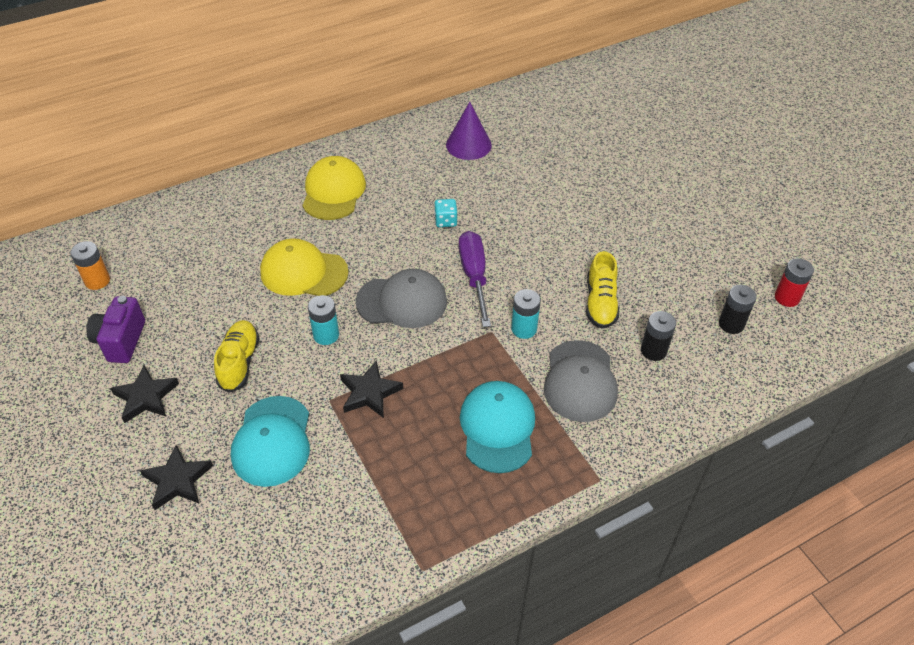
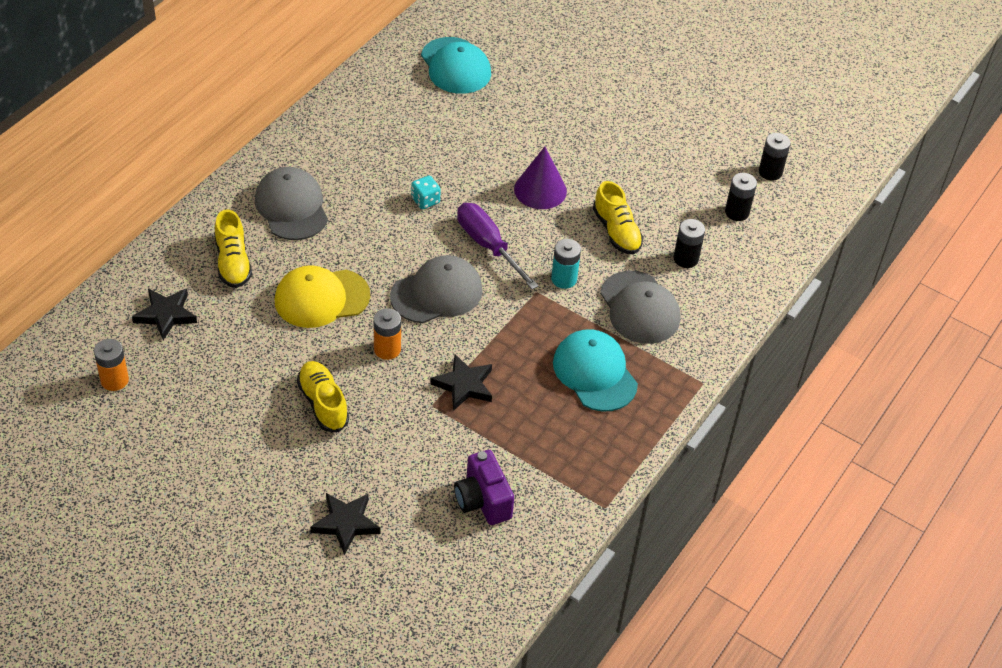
camera: 30 degrees left, 0 degrees up
purple camera [86,296,145,363] -> purple camera moved to [454,450,514,525]
black star [110,365,179,423] -> black star moved to [132,289,197,340]
turquoise cap [231,396,310,487] -> turquoise cap moved to [421,37,491,94]
yellow cap [302,156,366,220] -> grey cap [255,167,328,240]
turquoise battery [308,295,339,345] -> orange battery [374,308,401,360]
purple cone [446,102,492,160] -> purple cone moved to [514,147,567,209]
red battery [775,258,814,307] -> black battery [759,133,791,180]
none -> yellow shoe [215,209,252,288]

